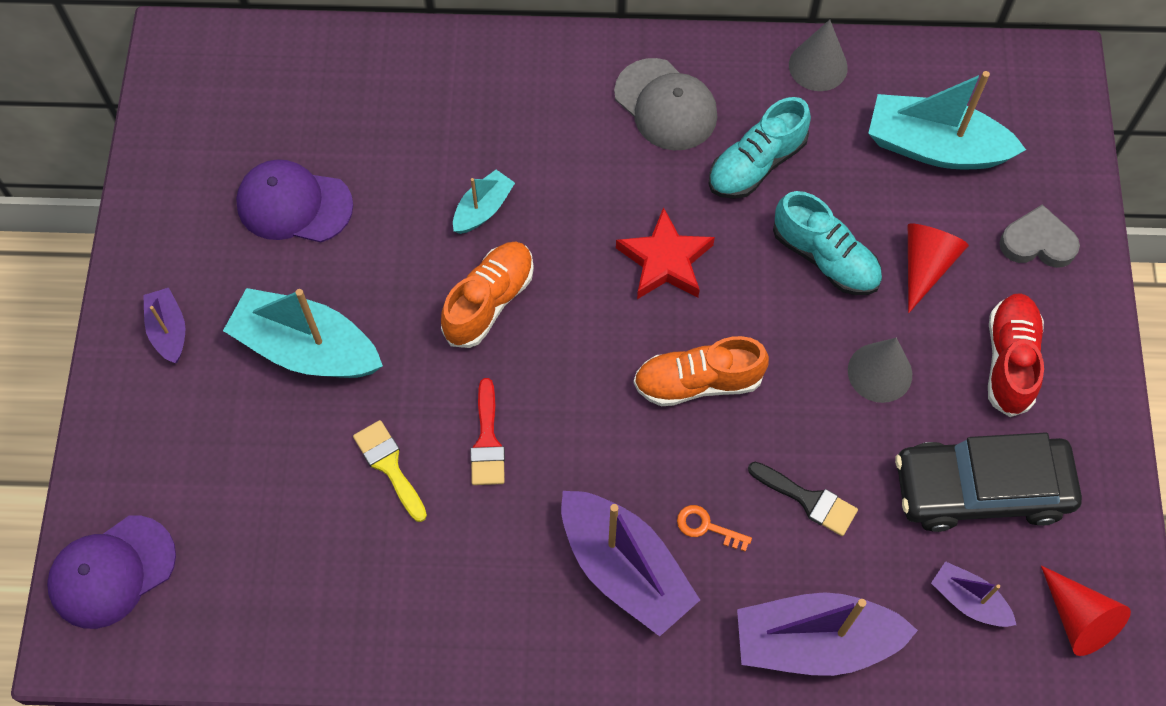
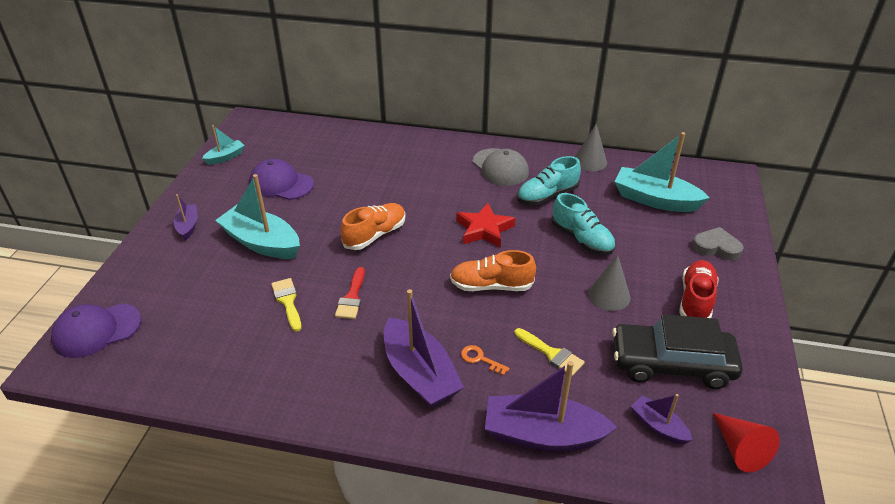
camera: 10 degrees right, 25 degrees down
turquoise boat [453,170,515,234] -> turquoise boat moved to [202,125,245,165]
black brush [748,462,858,536] -> yellow brush [514,328,585,376]
red cone [908,224,969,313] -> none

